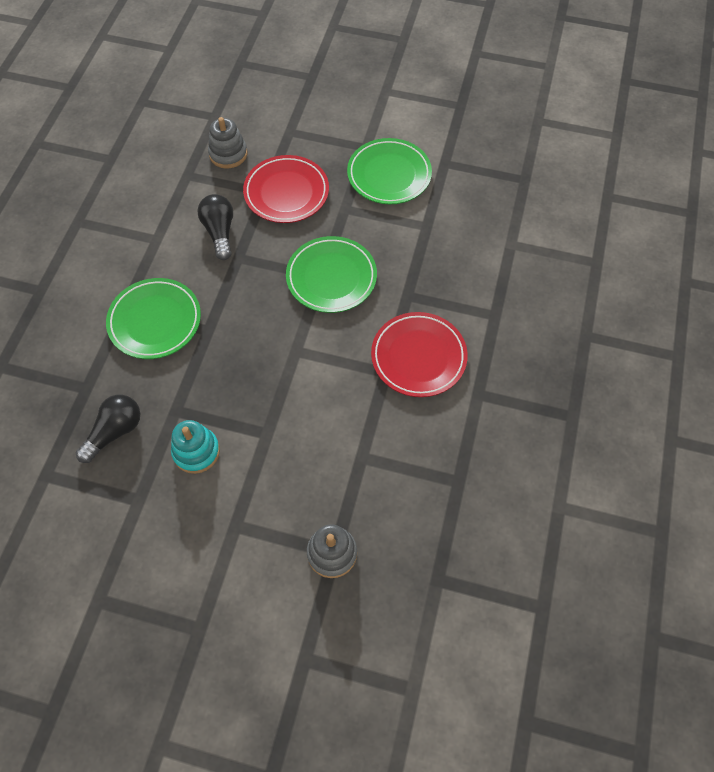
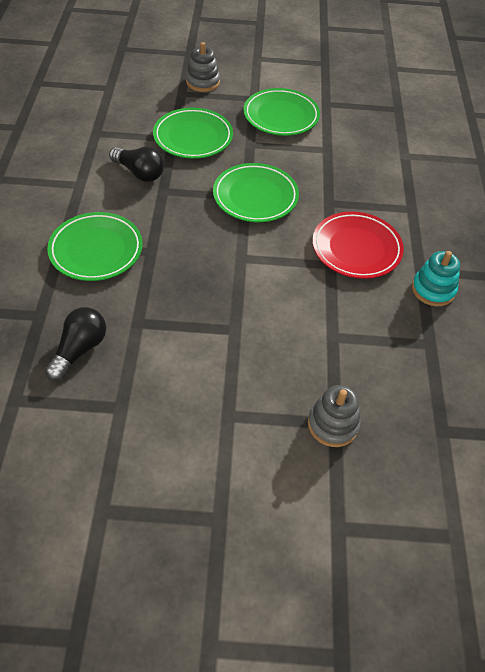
camera: 15 degrees left, 10 degrees down
turquoise stacking toy [171,420,220,474] -> turquoise stacking toy moved to [412,251,460,306]
black light bulb [197,194,233,260] -> black light bulb turned 150 degrees clockwise [109,147,164,182]
grey stacking toy [208,117,247,169] -> grey stacking toy moved to [186,42,220,92]
red plate [243,155,329,223] -> green plate [153,108,233,159]

